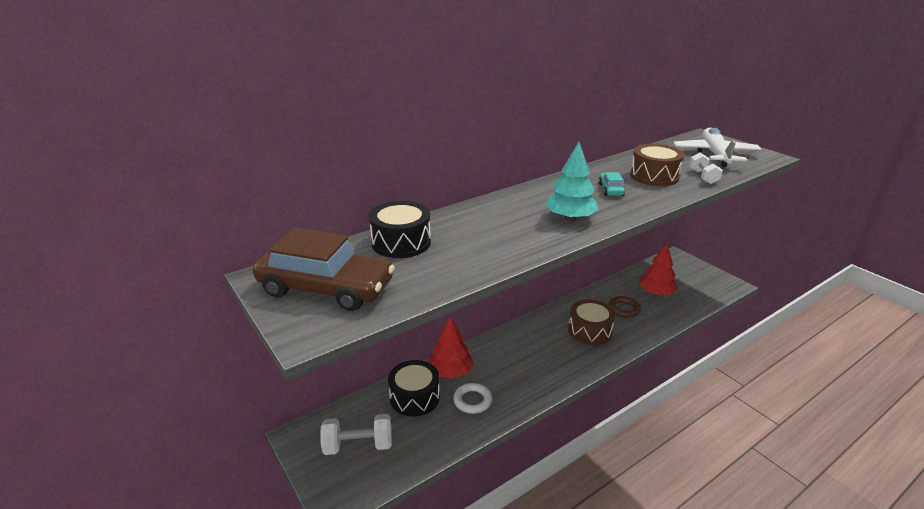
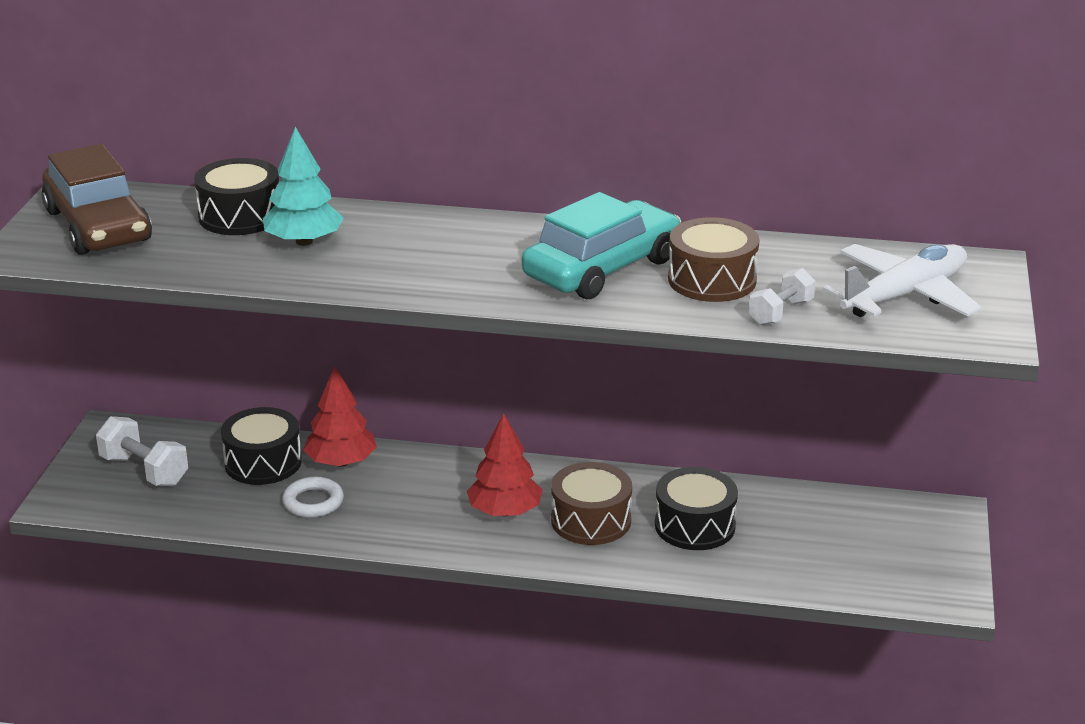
camera: 45 degrees right, 0 degrees up
turquoise tree [545,142,599,221] -> turquoise tree moved to [263,127,344,246]
turquoise car [598,172,625,196] -> turquoise car [522,192,681,299], size x2.31
brown ring [608,296,641,318] -> black drum [655,467,738,550]
red tree [639,244,678,296] -> red tree moved to [467,413,543,516]

